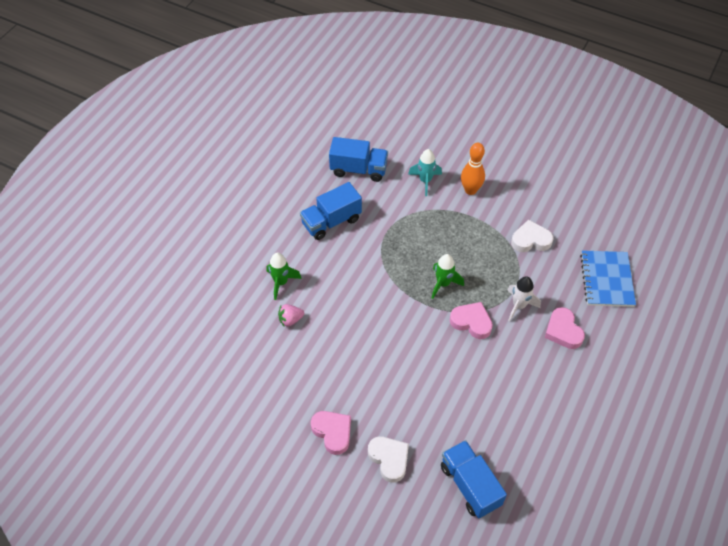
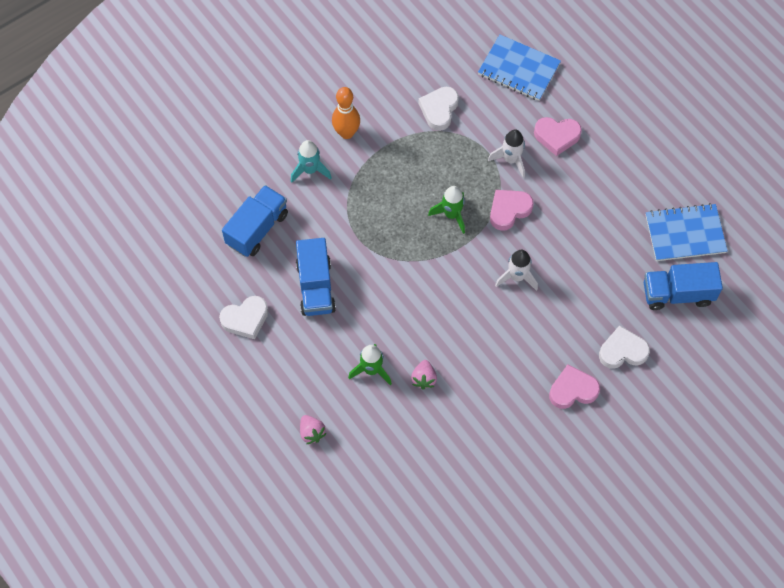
camera: 65 degrees left, 10 degrees up
none -> white heart [219,296,268,339]
none -> pink strawberry [300,415,327,444]
none -> white rocket [495,250,538,291]
none -> blue notebook [646,203,728,261]

